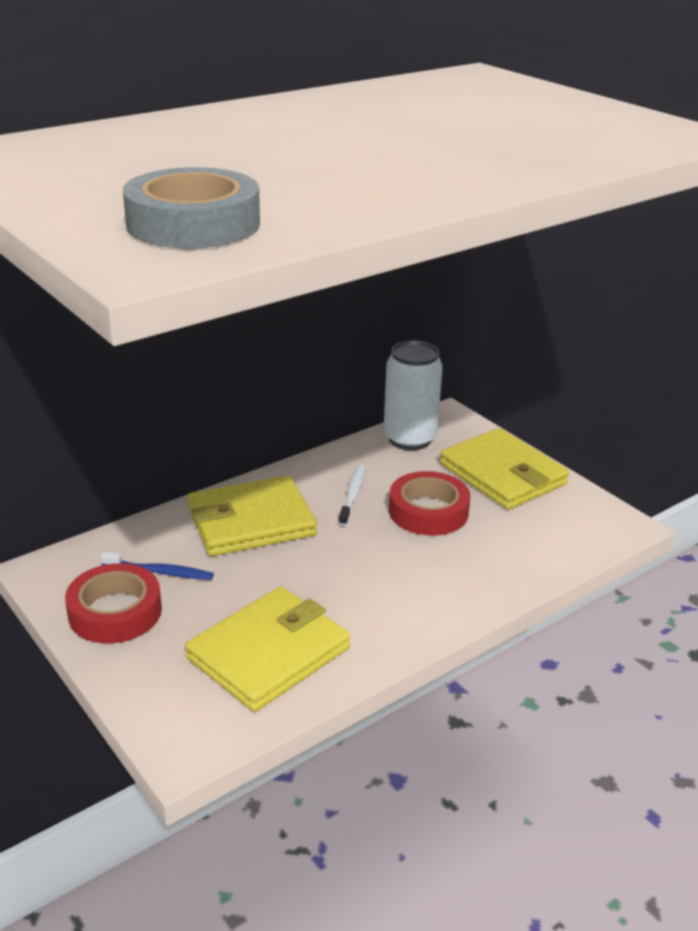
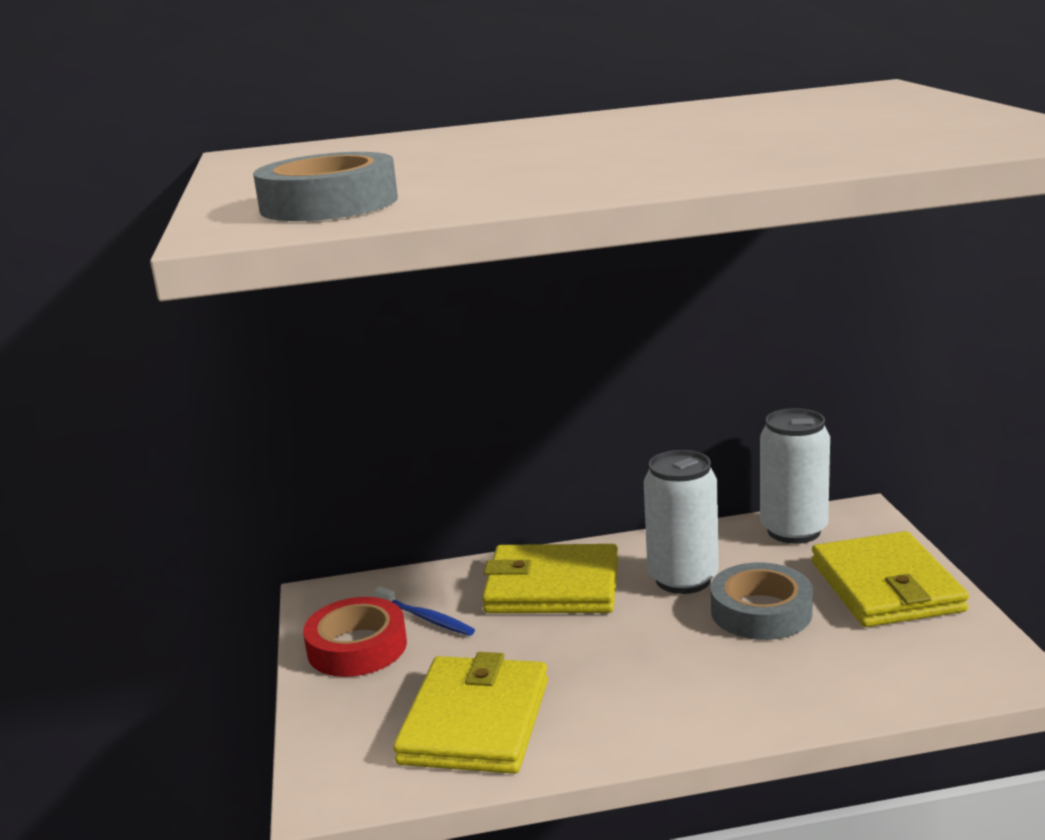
camera: 30 degrees right, 10 degrees down
yellow wallet [185,586,350,712] -> yellow wallet turned 60 degrees counterclockwise [393,652,548,774]
white toothbrush [339,465,365,526] -> white can [644,450,719,594]
red tape [389,471,470,536] -> grey tape [711,563,813,640]

